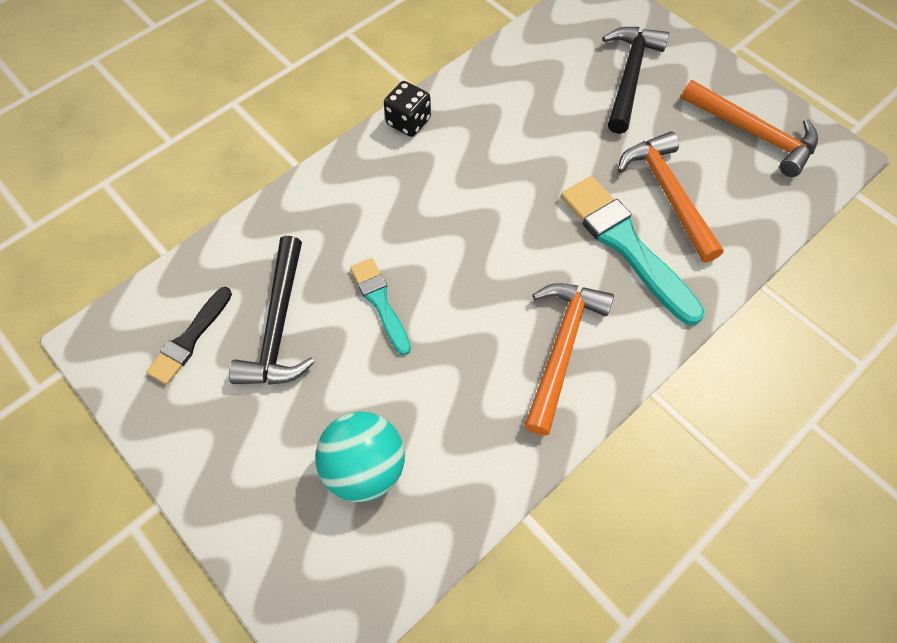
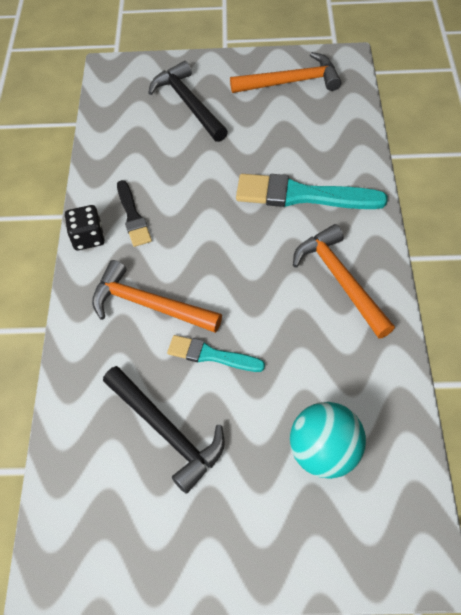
camera: 45 degrees left, 5 degrees down
black brush [146,287,232,385] -> black brush moved to [117,180,152,247]
orange hammer [618,132,724,263] -> orange hammer moved to [92,260,222,333]

